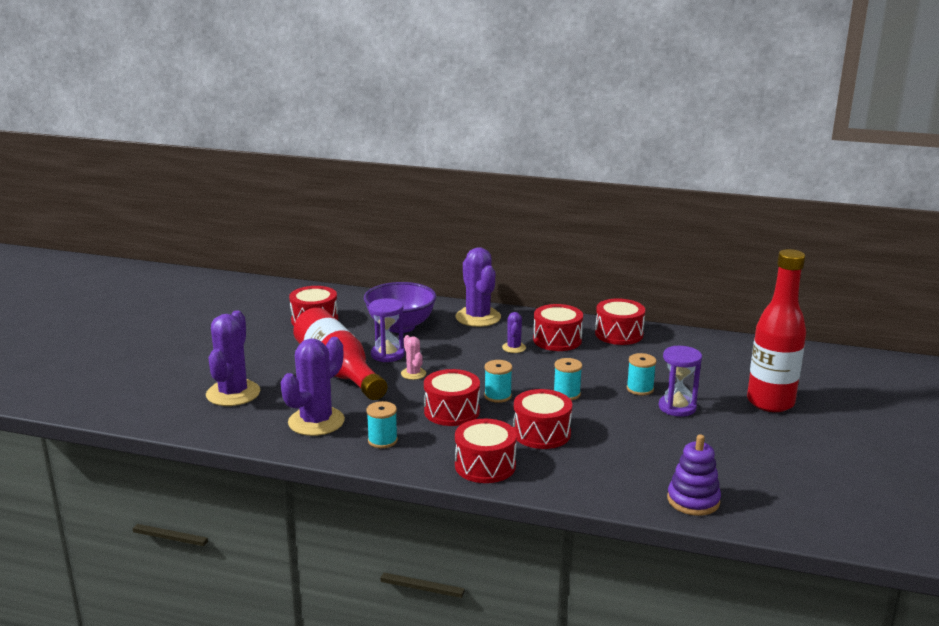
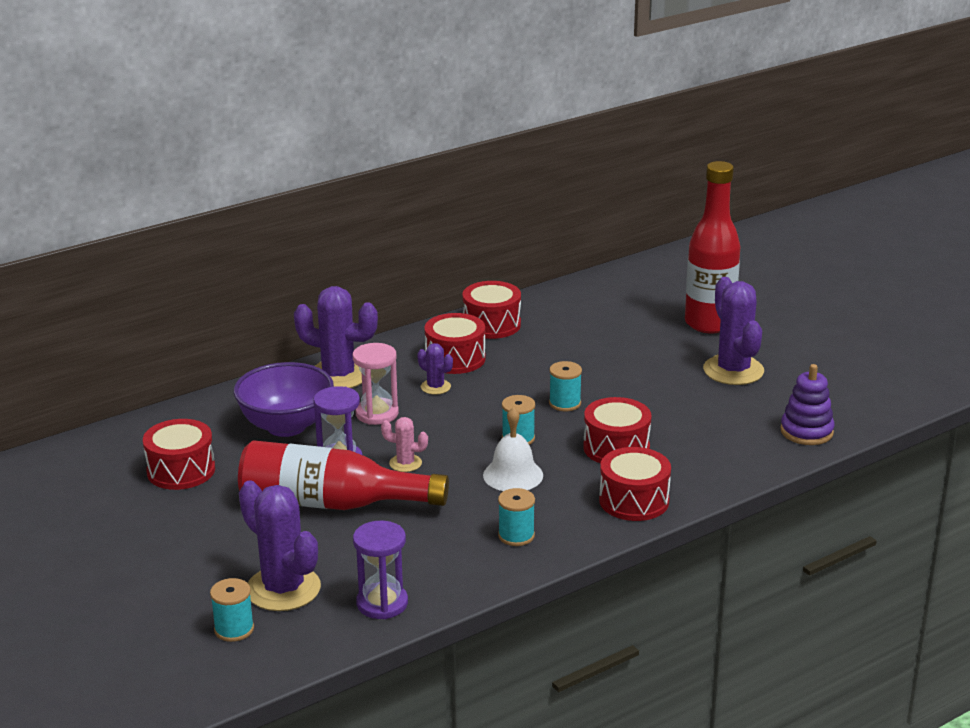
camera: 50 degrees left, 5 degrees up
purple cactus [281,337,345,436] -> purple cactus moved to [703,277,764,385]
red drum [424,369,480,426] -> white bell [483,407,543,491]
turquoise spool [627,353,656,395] -> turquoise spool moved to [210,578,254,642]
purple hourglass [659,346,702,417] -> purple hourglass moved to [353,521,408,619]
none -> pink hourglass [353,343,399,425]

